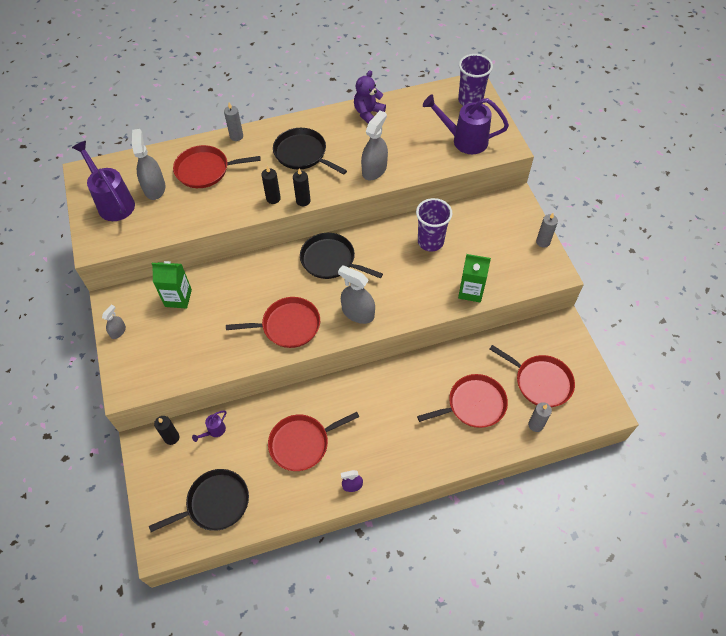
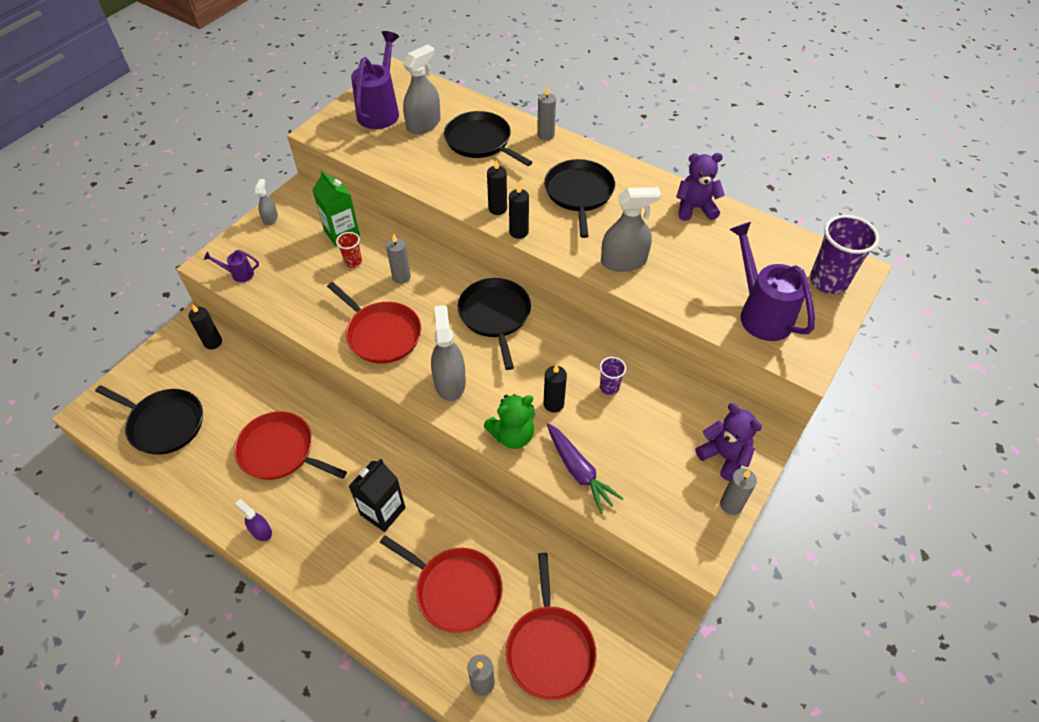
camera: 50 degrees right, 5 degrees down
grey spray bottle [102,305,126,339] -> grey spray bottle turned 75 degrees counterclockwise [255,179,278,225]
red pan [173,145,261,188] -> black pan [444,111,533,166]
purple watering can [192,410,227,442] -> purple watering can moved to [204,250,259,282]
purple cup [416,198,453,252] -> purple cup [600,357,626,395], size x0.51
green carton [458,254,491,303] -> purple carrot [547,423,624,514]
none -> red cup [336,232,362,268]
none -> black carton [349,458,405,532]
none -> grey candle [386,234,411,284]
none -> green teddy bear [484,394,535,449]
none -> black candle [544,364,567,413]
none -> purple teddy bear [696,403,762,481]

